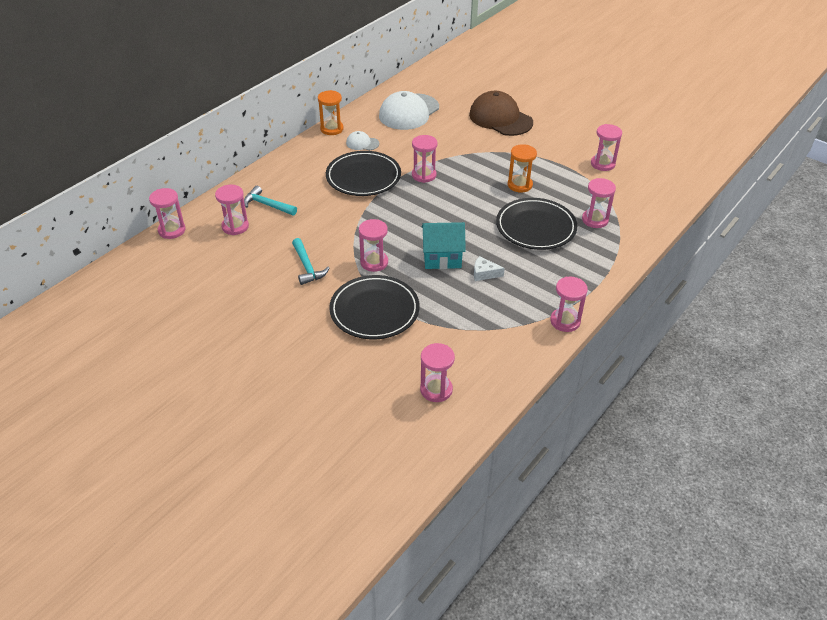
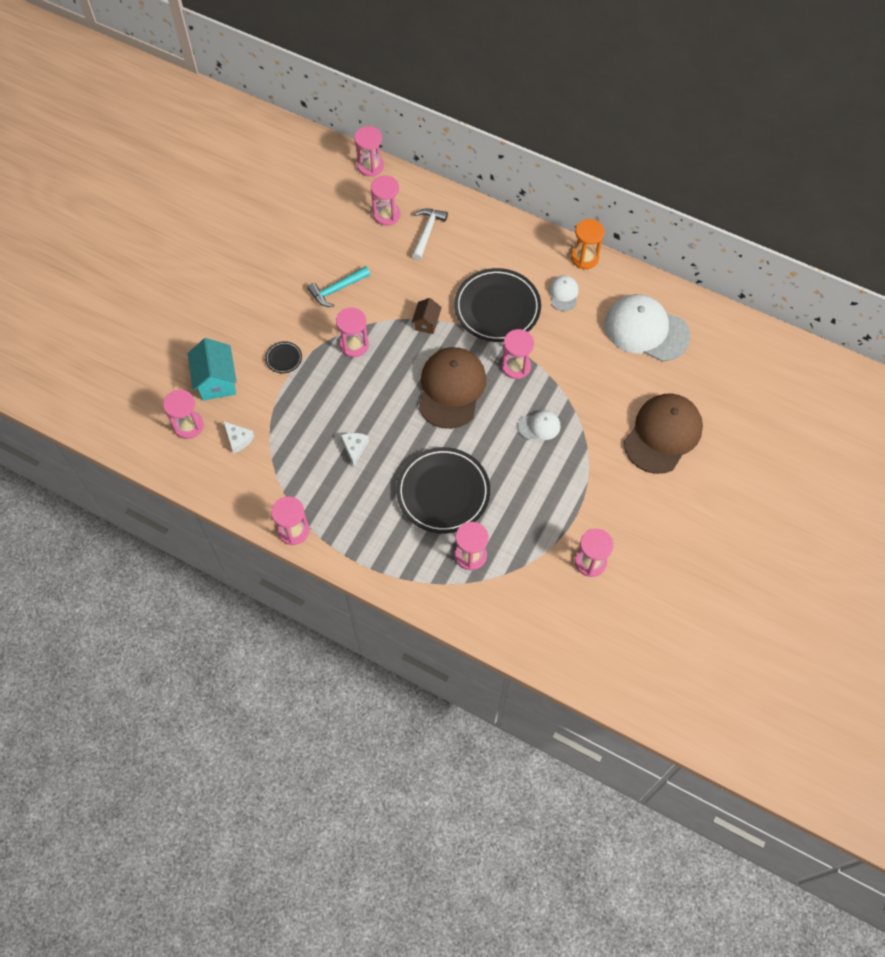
camera: 80 degrees right, 20 degrees up
turquoise hammer [244,186,297,216] -> white hammer [412,208,448,260]
black plate [329,275,420,339] -> black plate [265,341,302,373], size x0.42
turquoise house [422,222,466,269] -> turquoise house moved to [188,338,236,401]
orange hourglass [508,144,537,192] -> none
none -> white cheese [223,421,254,454]
none -> brown house [412,298,442,334]
none -> brown cap [419,347,486,429]
none -> white cap [518,411,560,440]

